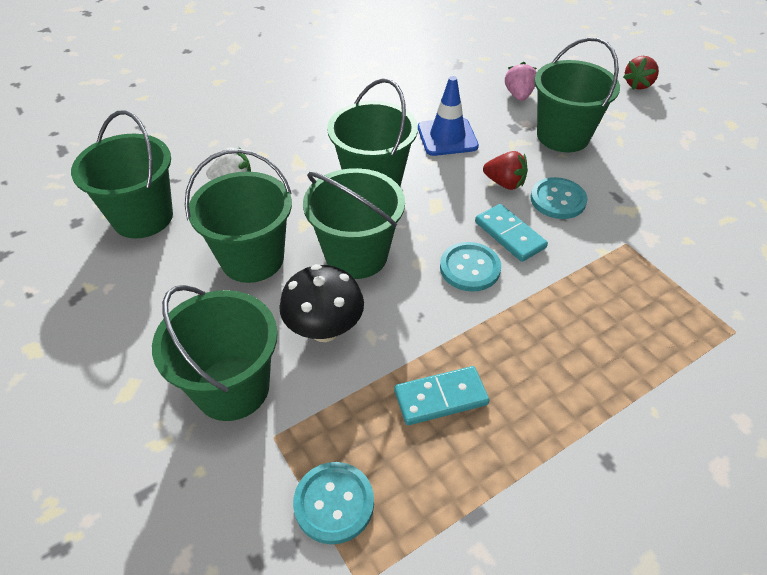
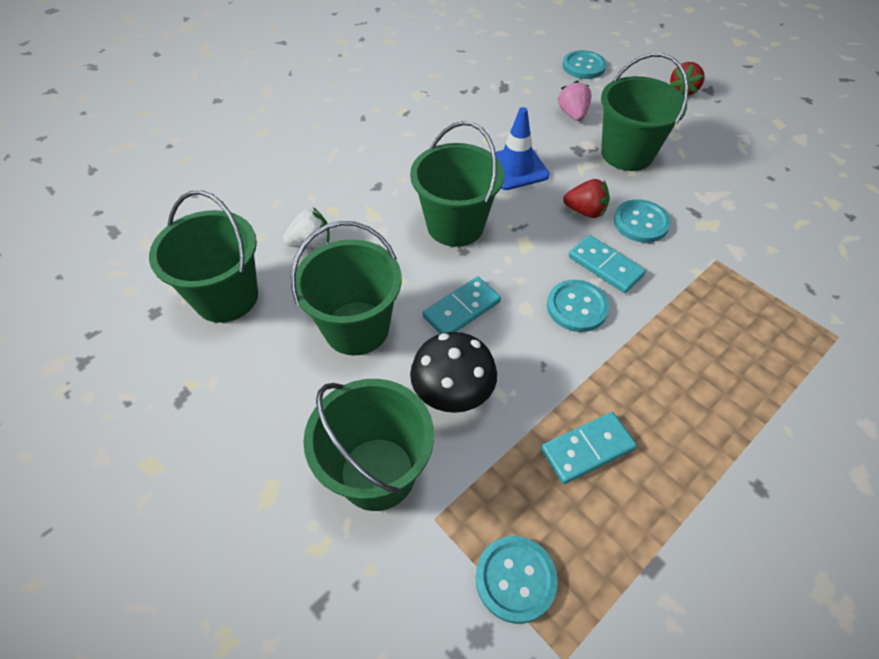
camera: 10 degrees left, 5 degrees up
green bucket [303,168,405,279] -> turquoise domino [423,277,501,334]
none -> turquoise button [562,50,606,79]

